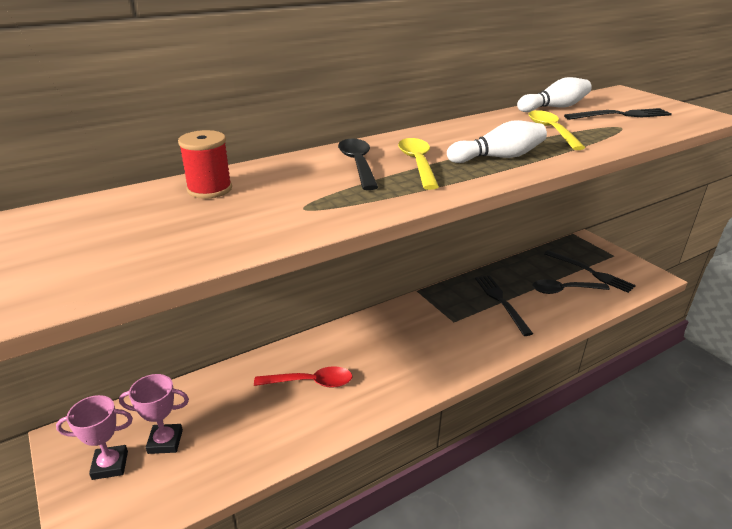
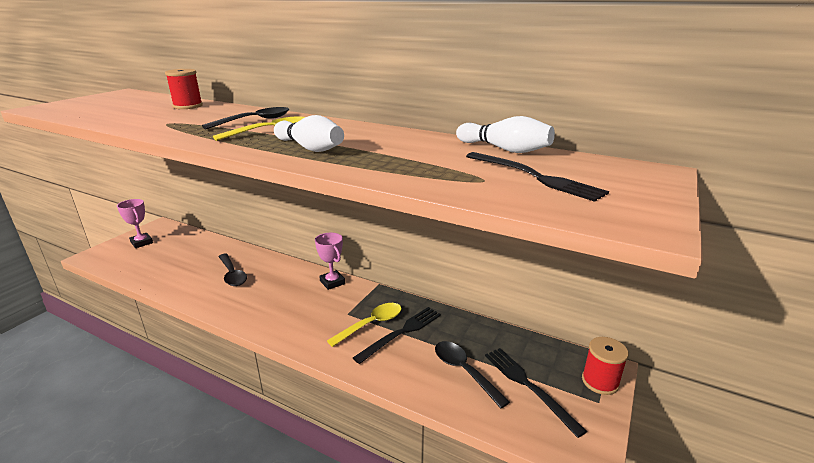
camera: 60 degrees right, 5 degrees down
pink trophy [119,374,189,454] -> pink trophy moved to [315,233,345,290]
red spoon [254,366,353,388] -> black spoon [218,254,247,286]
yellow spoon [529,110,585,150] -> yellow spoon moved to [327,303,402,347]
black fork [544,250,636,293] -> black fork turned 135 degrees clockwise [485,348,587,438]
none -> red spool [582,337,629,395]

